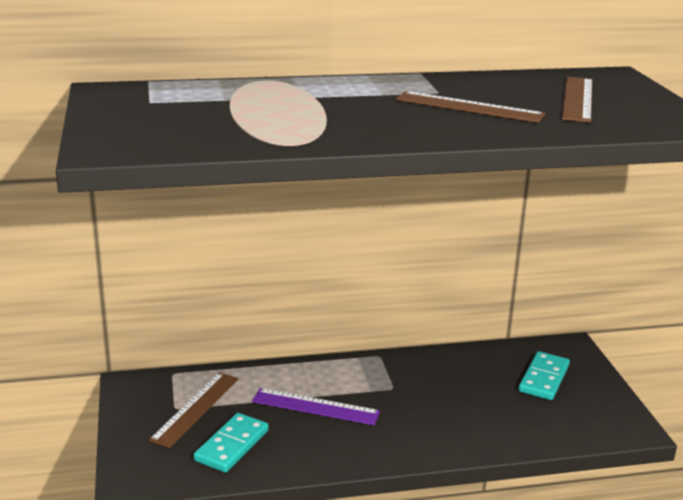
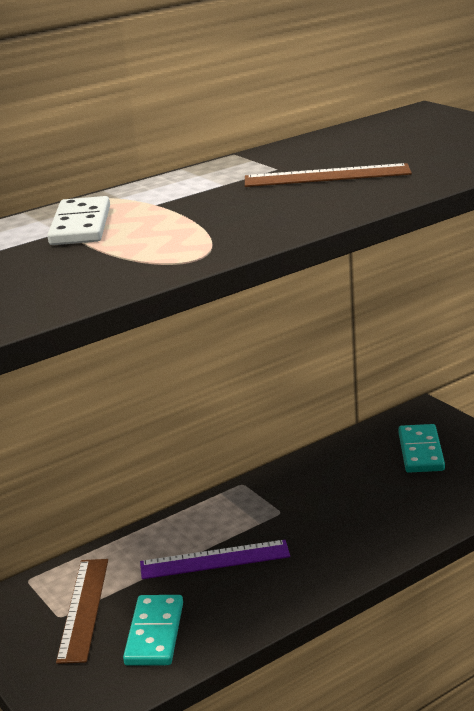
camera: 20 degrees left, 0 degrees up
brown ruler [562,77,592,122] -> none
none -> white domino [47,196,110,245]

